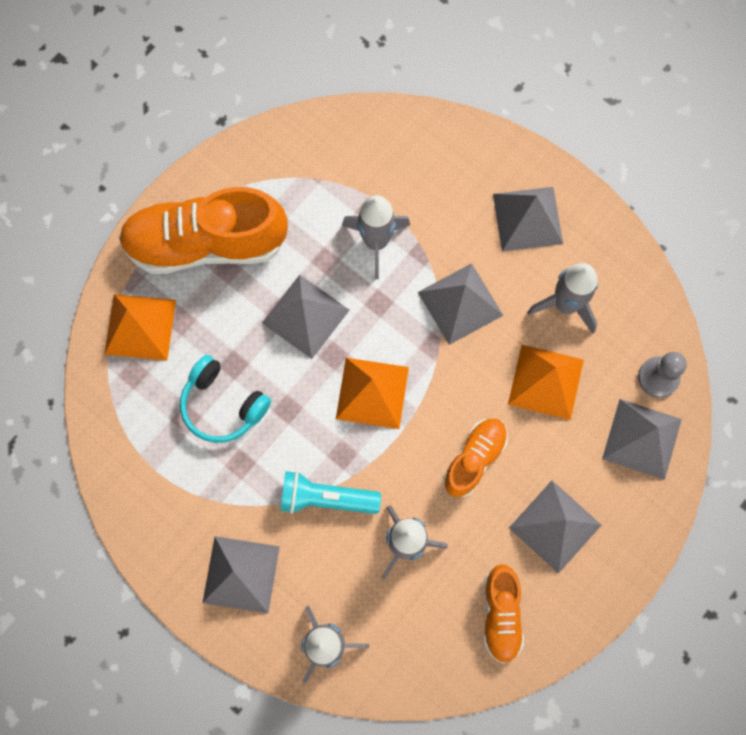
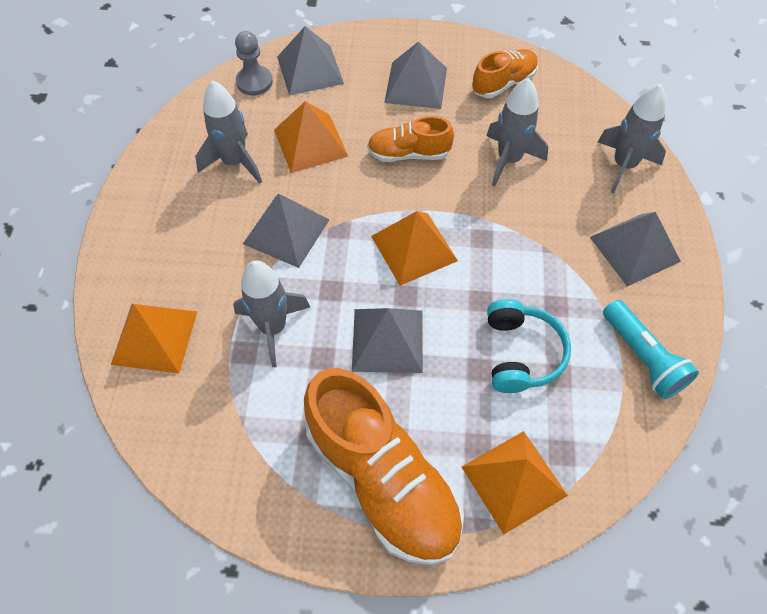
camera: 125 degrees left, 15 degrees down
turquoise flashlight [280,471,381,514] -> turquoise flashlight moved to [603,300,699,399]
grey pyramid [493,187,563,251] -> none
none -> orange pyramid [111,304,198,373]

